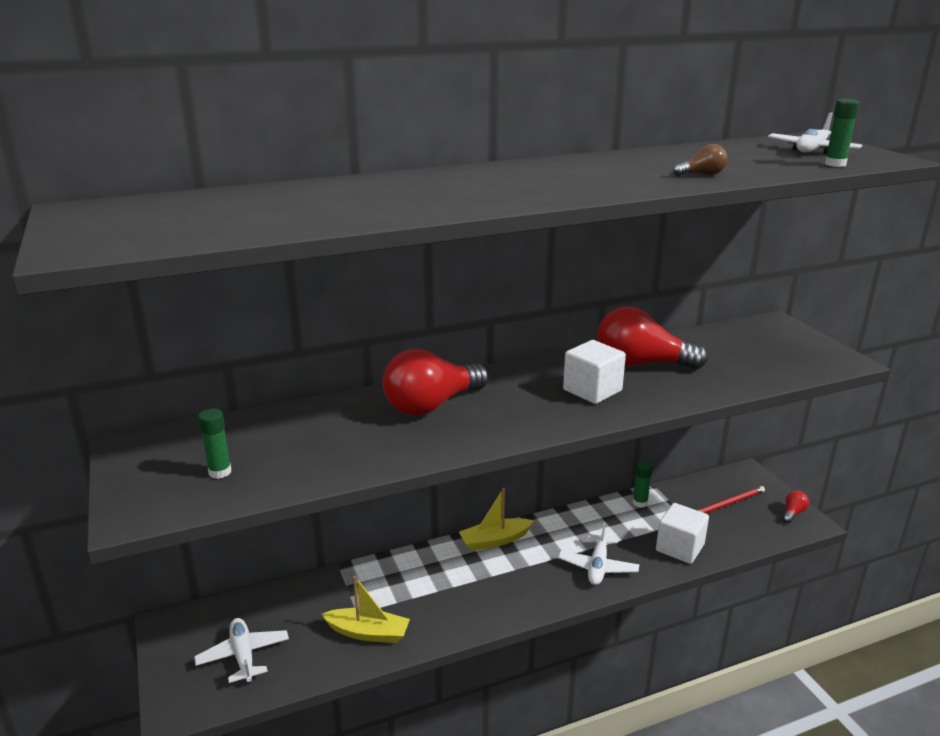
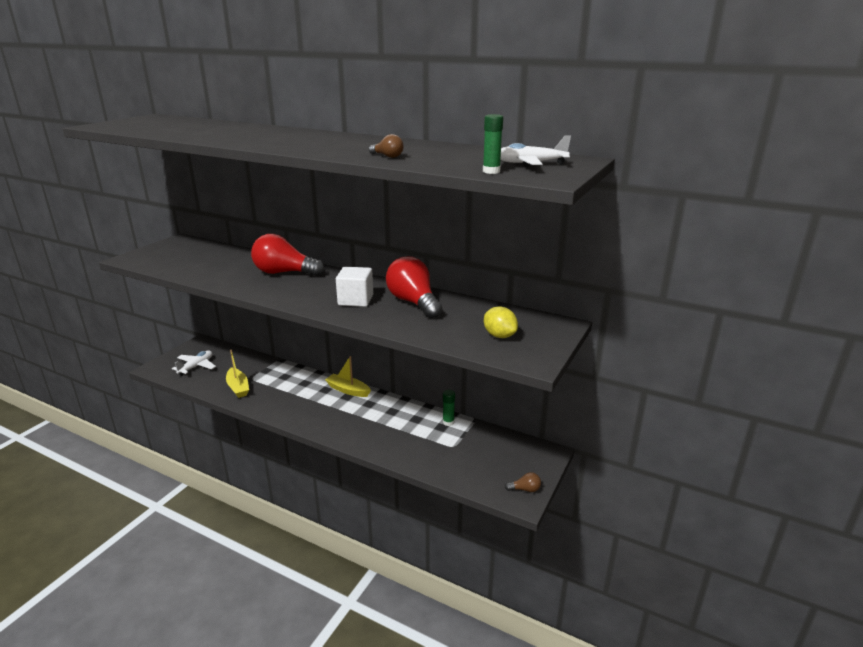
camera: 50 degrees right, 0 degrees up
green glue stick [198,409,231,479] -> none
white plane [558,522,639,585] -> none
white cube [656,503,709,564] -> none
red pencil [697,486,765,514] -> none
red light bulb [783,491,809,523] -> brown light bulb [505,472,541,492]
none -> yellow lemon [484,306,518,338]

